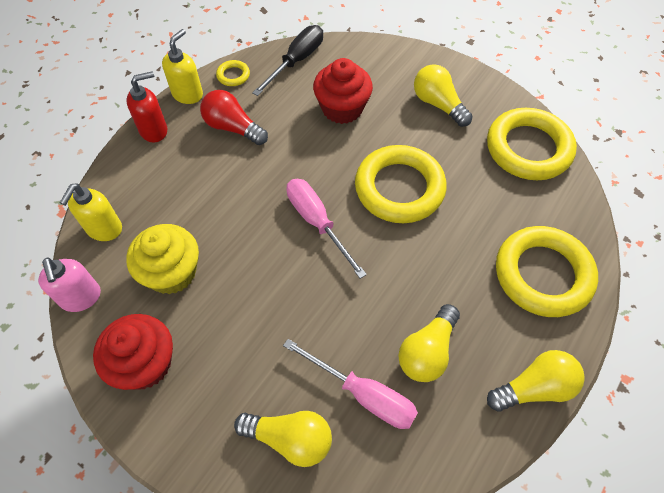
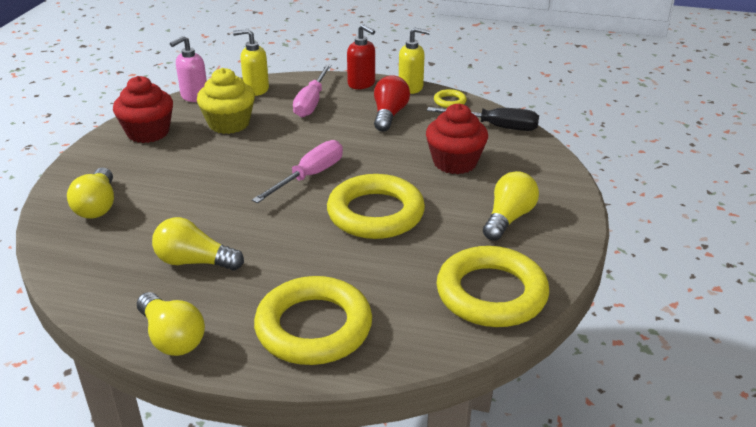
camera: 70 degrees right, 25 degrees down
pink screwdriver [283,339,418,429] -> pink screwdriver moved to [293,64,332,118]

